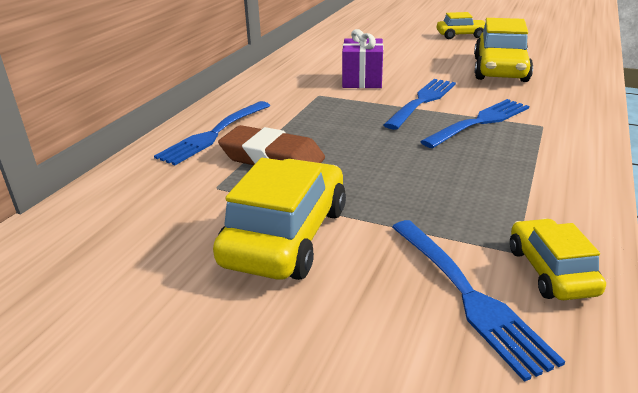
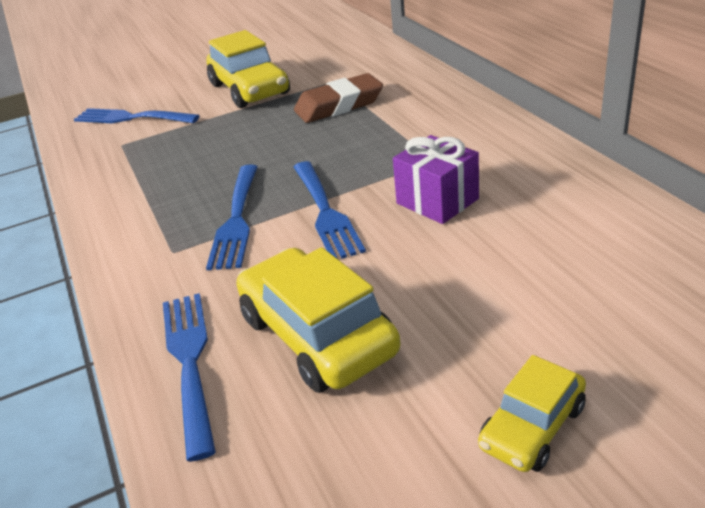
camera: 135 degrees right, 5 degrees up
blue fork [154,101,270,165] -> blue fork moved to [163,293,216,462]
yellow car [510,218,606,300] -> none

